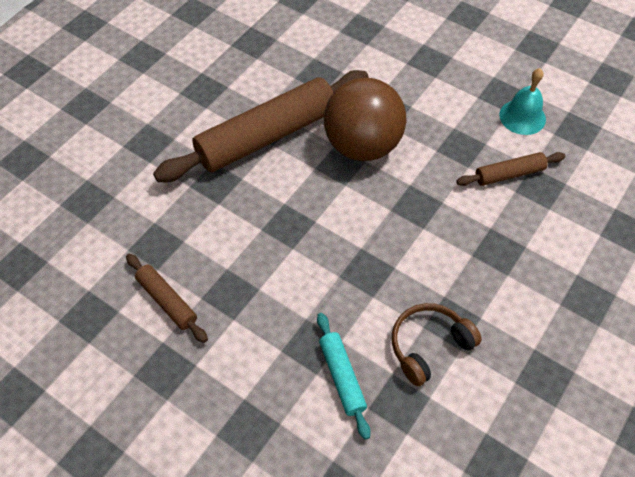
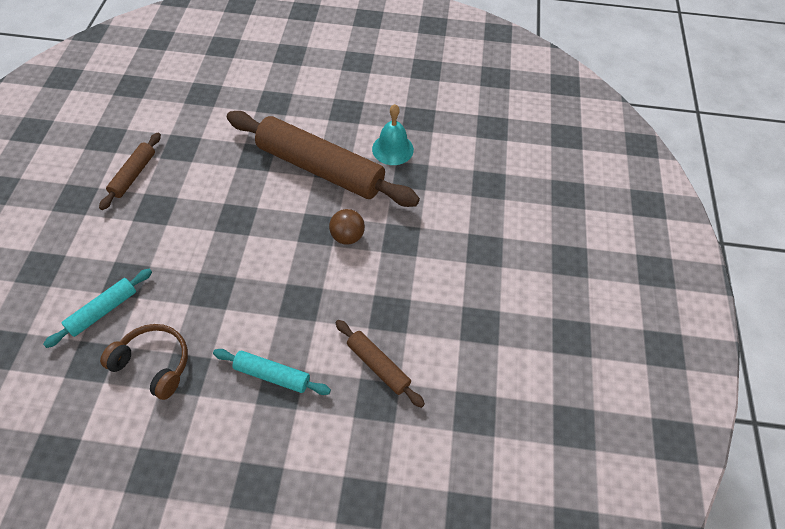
camera: 60 degrees right, 0 degrees up
brown ball [324,78,406,161] -> brown ball [329,209,365,245], size x0.45
turquoise bell [499,68,546,135] -> turquoise bell moved to [372,104,414,165]
none -> turquoise rolling pin [213,349,331,395]

